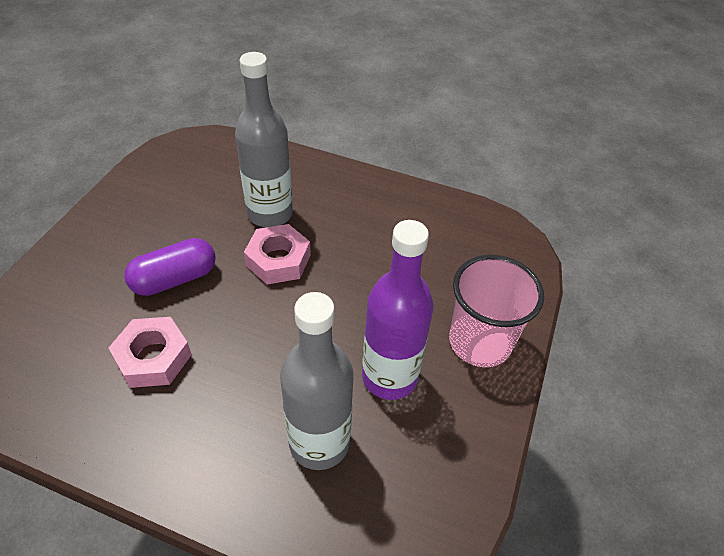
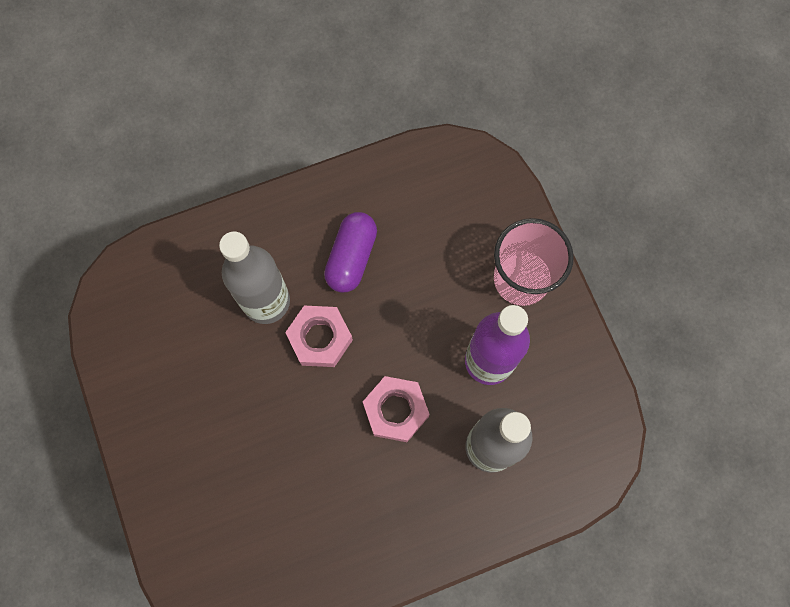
camera: 40 degrees left, 25 degrees up
pink nut [109,317,192,388] -> pink nut moved to [363,376,430,442]
purple capsule [124,238,216,296] -> purple capsule moved to [324,212,377,293]

